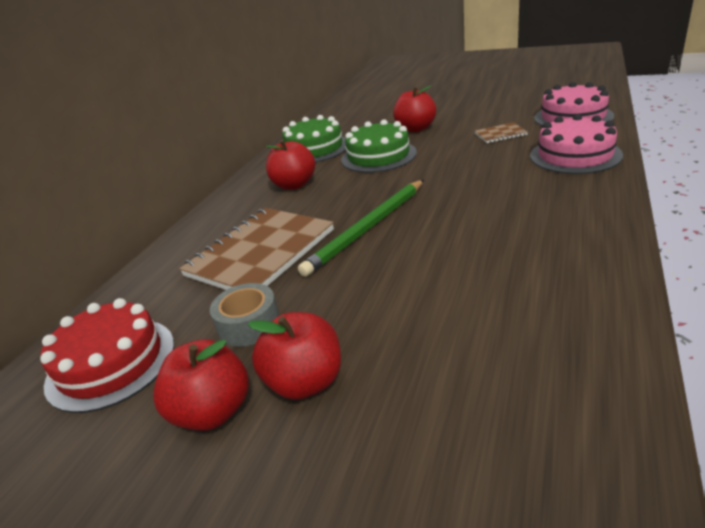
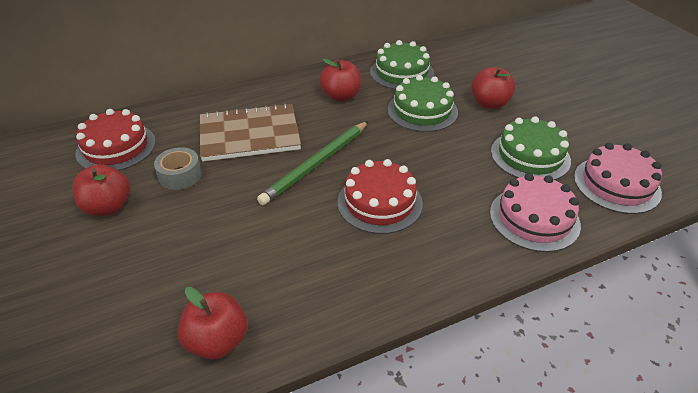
camera: 40 degrees right, 10 degrees up
red apple [248,312,341,400] -> red apple moved to [177,287,247,360]
green pencil [298,180,424,277] -> green pencil turned 45 degrees counterclockwise [257,121,369,205]
brown notebook [475,122,527,143] -> green cake [491,116,571,180]
none -> red cake [337,159,423,234]

